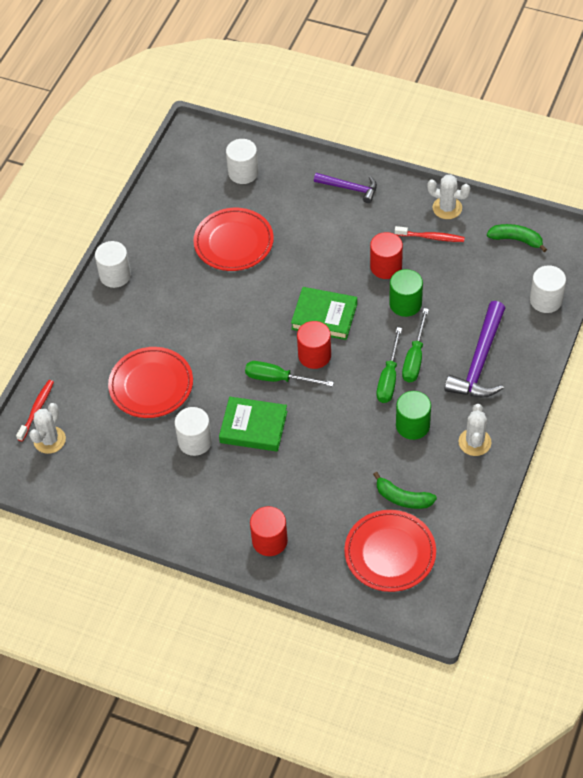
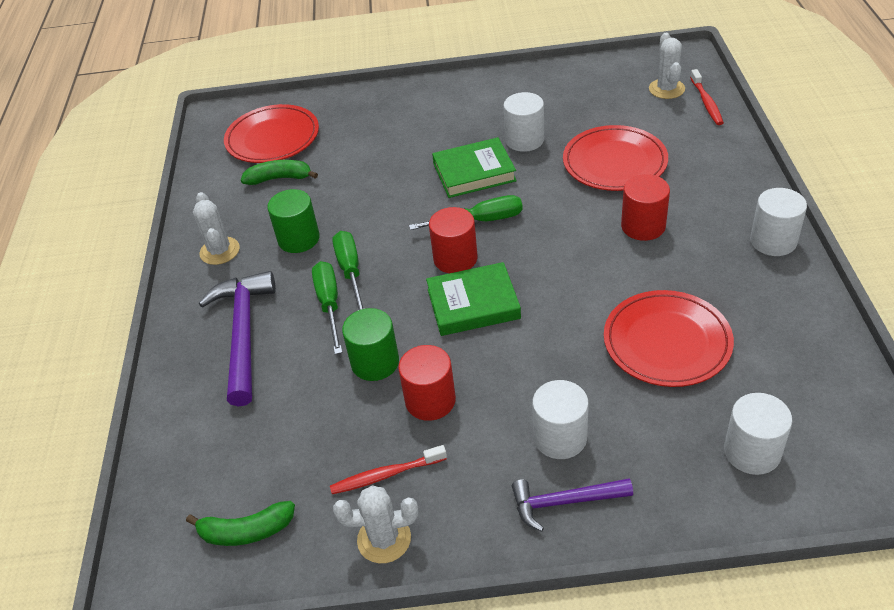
camera: 155 degrees right, 10 degrees down
red cylinder [250,506,288,556] -> red cylinder moved to [621,174,670,241]
white cylinder [530,265,566,313] -> white cylinder moved to [532,380,589,459]

